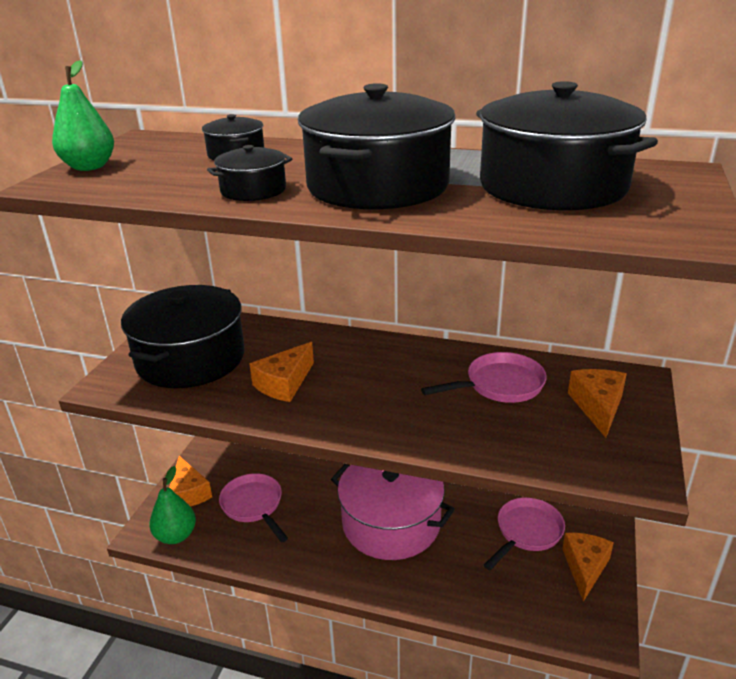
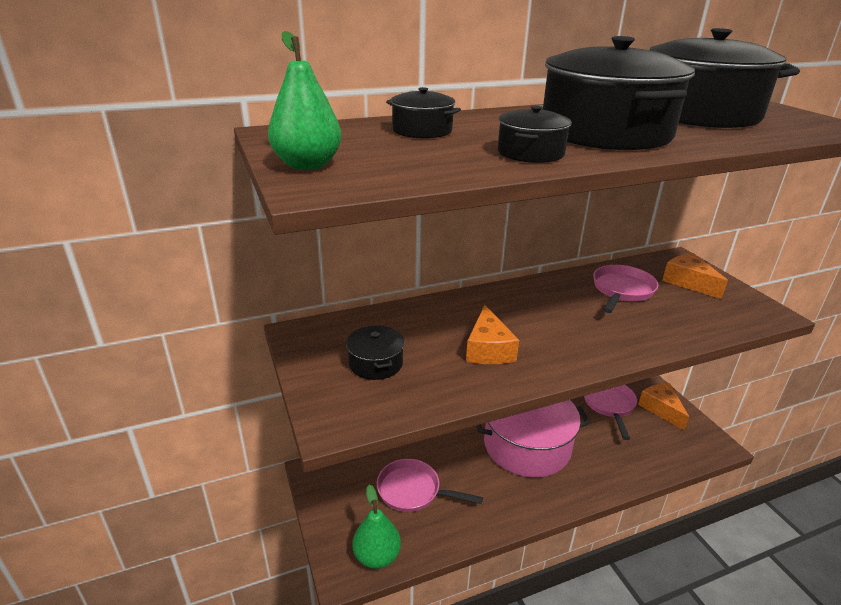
camera: 40 degrees left, 0 degrees up
black pot [121,285,245,388] -> black pot [346,326,404,380], size x0.46
orange cheese [169,456,212,507] -> none

